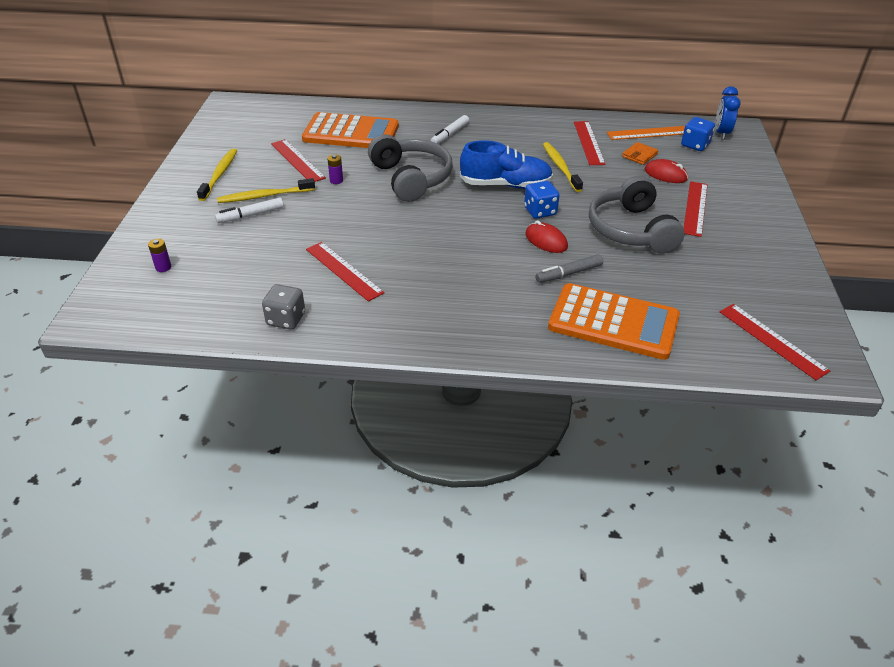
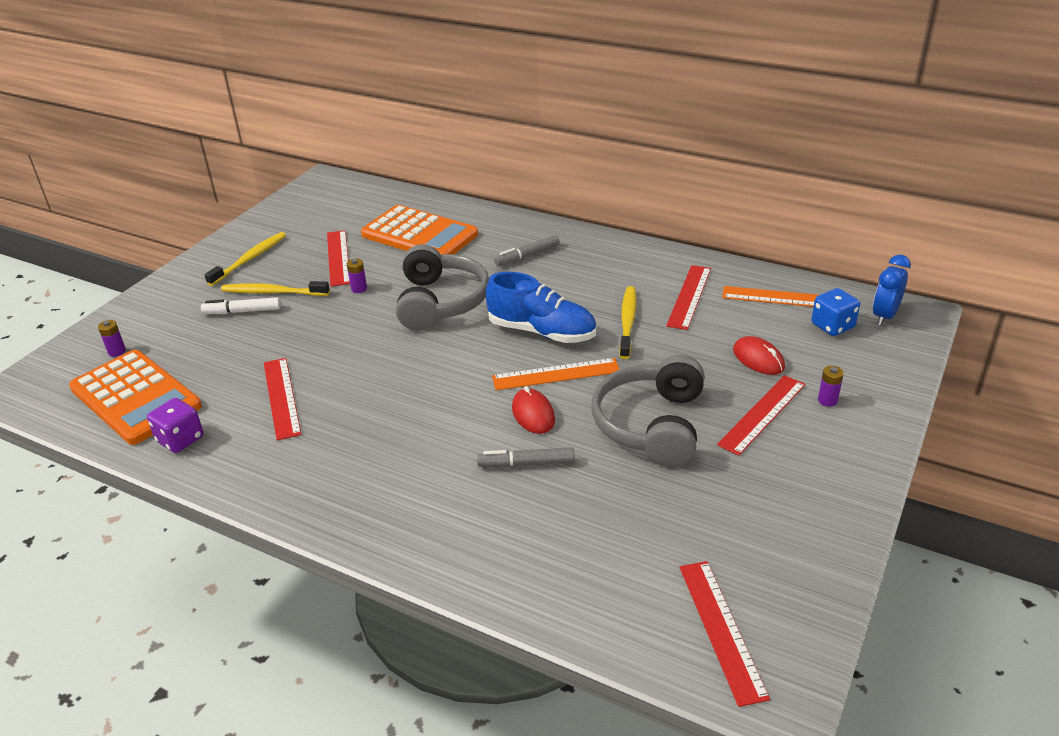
camera: 25 degrees right, 5 degrees down
grey dice [262,284,305,330] -> purple dice [147,398,204,453]
white marker [431,115,469,144] -> grey marker [494,235,560,266]
blue dice [524,181,560,219] -> orange ruler [492,358,620,390]
orange calculator [548,283,680,360] -> orange calculator moved to [69,350,202,445]
orange wallet [622,142,658,165] -> none
none -> purple battery [818,366,844,407]

